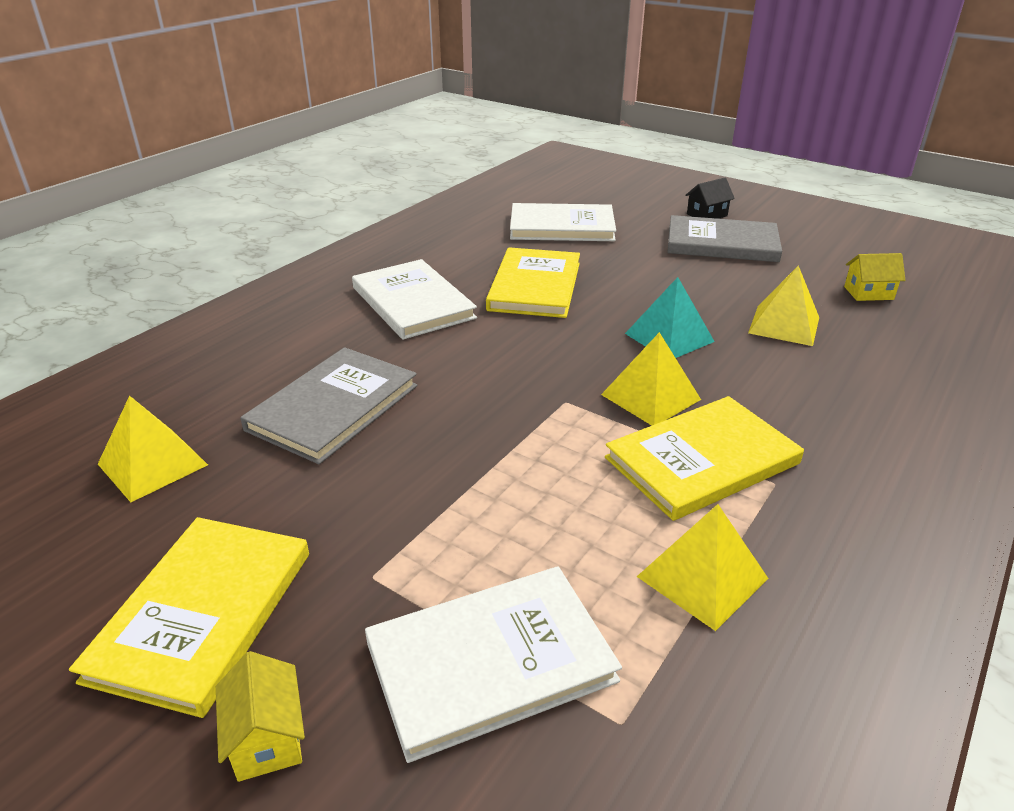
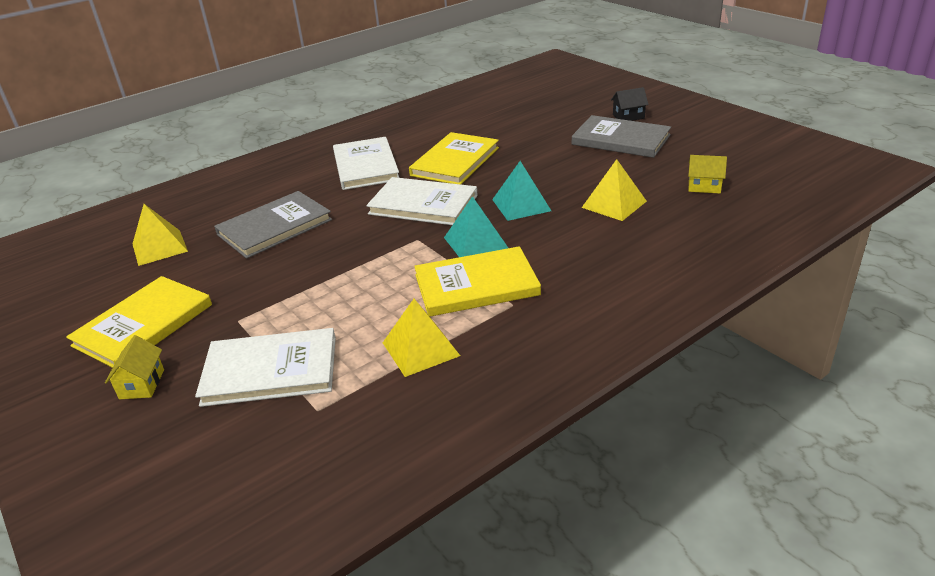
camera: 20 degrees right, 0 degrees up
white book [510,203,616,241] -> white book moved to [366,177,478,225]
yellow pyramid [601,332,701,425] -> turquoise pyramid [444,196,508,257]

